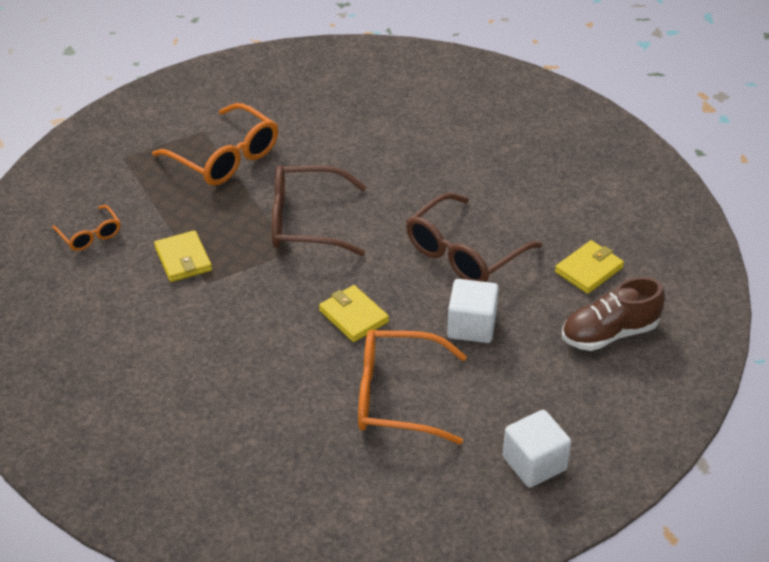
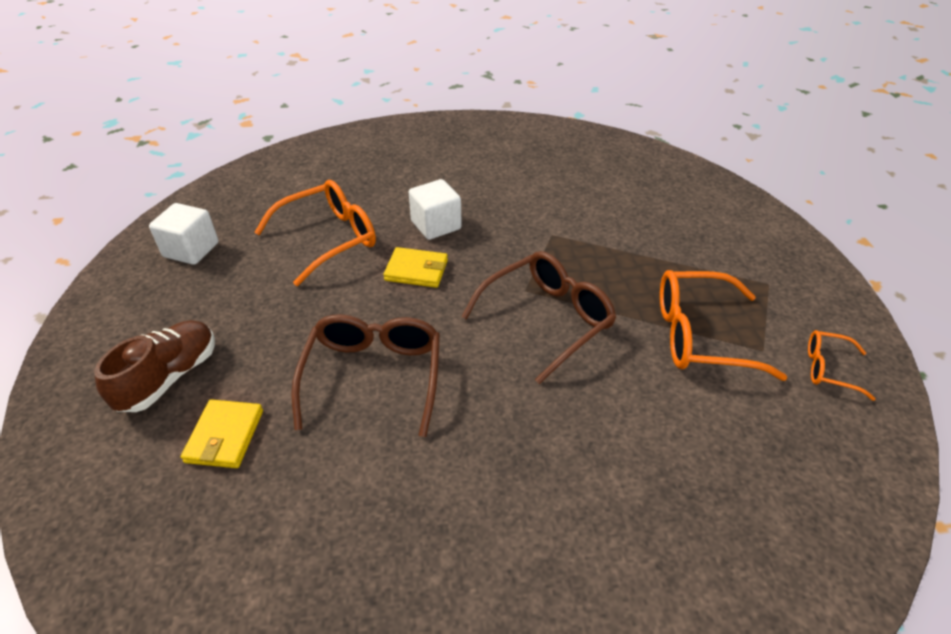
camera: 140 degrees right, 0 degrees up
orange glasses [52,205,120,251] -> orange glasses moved to [808,330,876,401]
yellow wallet [154,230,212,282] -> none
white cube [447,279,499,343] -> white cube moved to [409,179,462,240]

